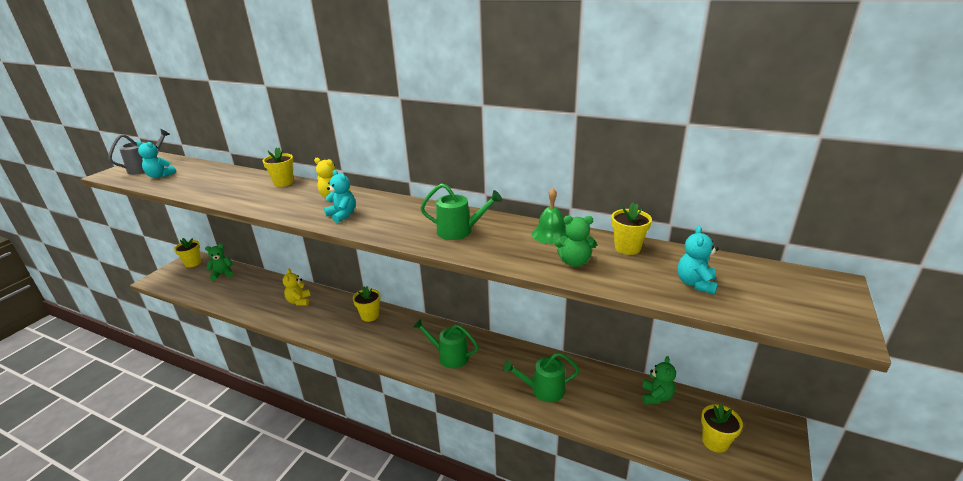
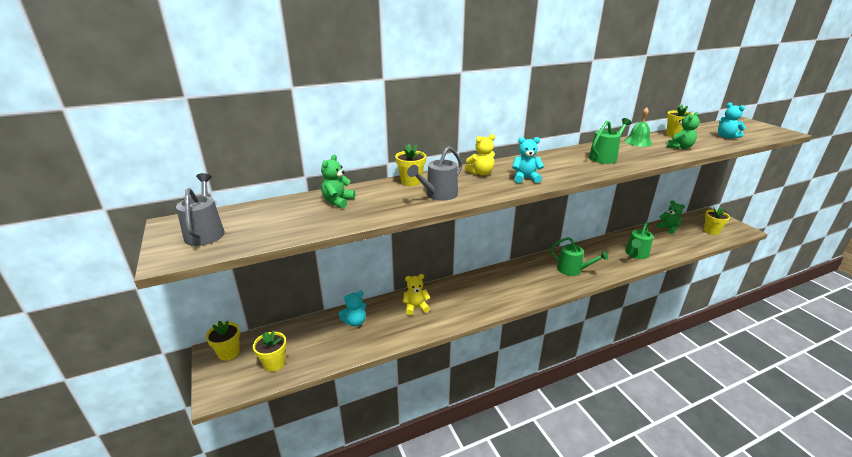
camera: 50 degrees left, 0 degrees up
turquoise teddy bear [137,141,176,178] -> turquoise teddy bear moved to [338,291,366,327]
green teddy bear [205,244,233,281] -> green teddy bear moved to [321,154,355,208]
yellow teddy bear [283,269,311,306] -> yellow teddy bear turned 135 degrees clockwise [403,274,430,315]
yellow flower pot [353,286,380,322] -> yellow flower pot moved to [253,330,287,372]
green watering can [413,319,479,368] -> green watering can turned 120 degrees counterclockwise [550,237,608,276]
none -> grey watering can [407,146,462,201]

